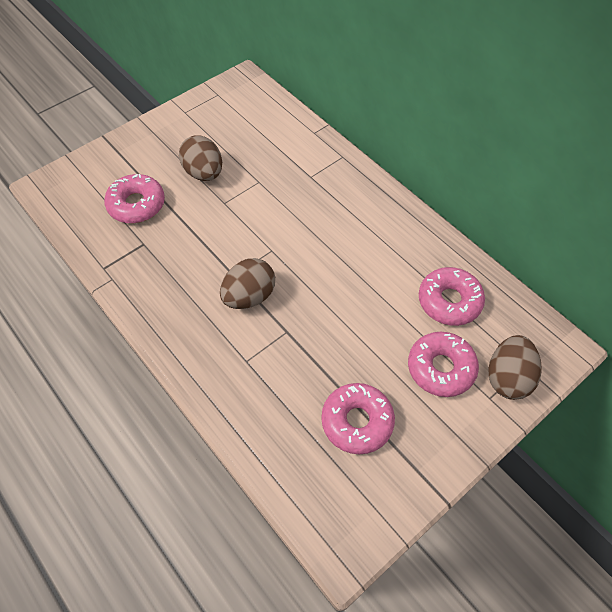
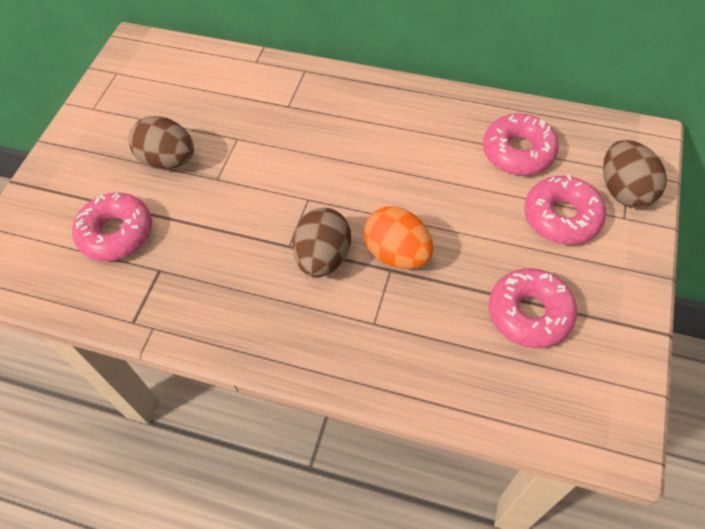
camera: 30 degrees left, 0 degrees up
none -> orange egg [364,206,434,269]

